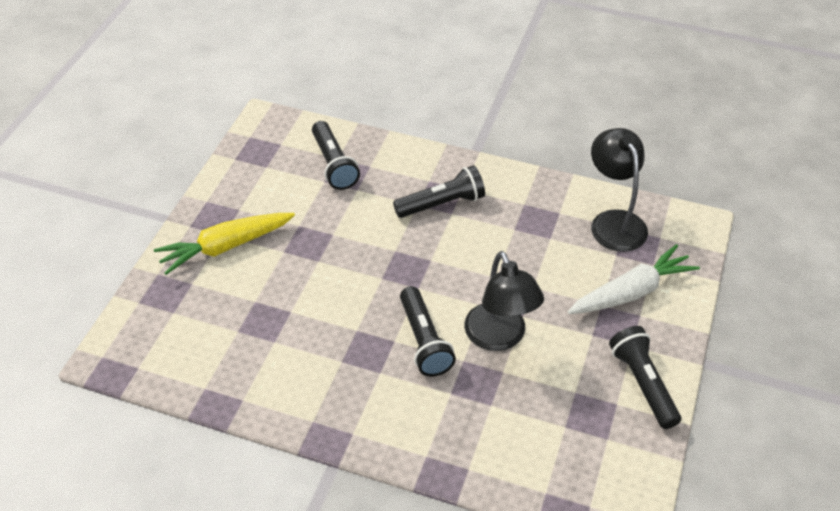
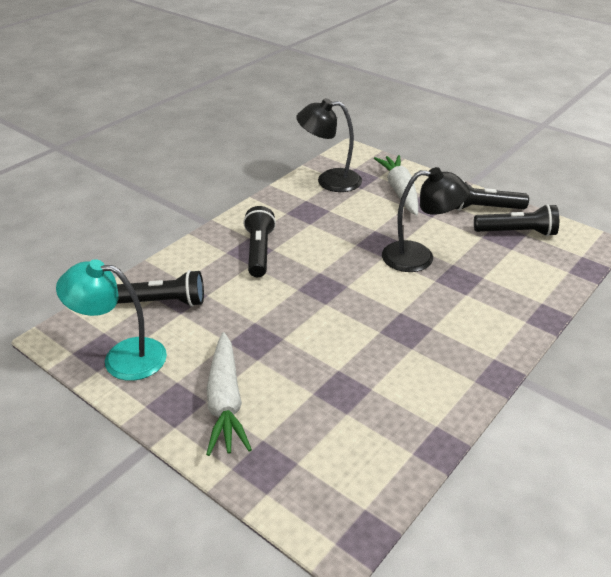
camera: 70 degrees left, 10 degrees down
yellow carrot [154,213,295,275] -> white carrot [206,332,252,456]
black flashlight [400,286,456,376] -> black flashlight moved to [474,204,559,237]
none -> turquoise lamp [56,259,167,381]

